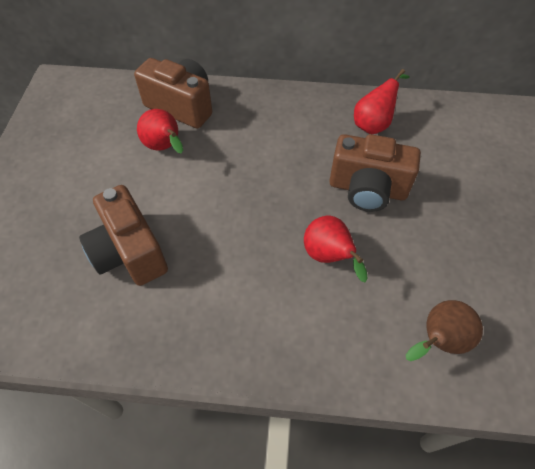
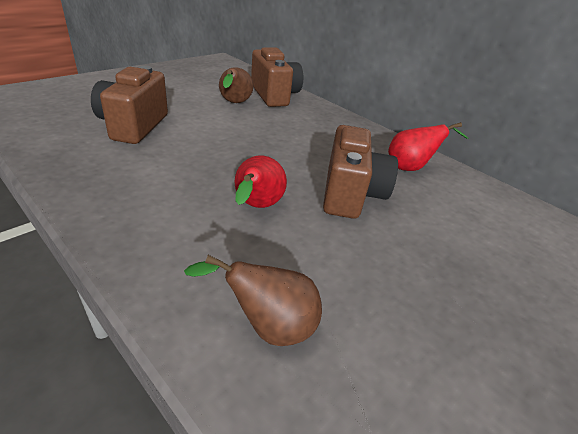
camera: 35 degrees right, 20 degrees down
red pear [137,109,183,154] -> brown pear [219,67,253,103]
brown camera [329,134,421,212] -> brown camera turned 135 degrees counterclockwise [323,125,398,219]

